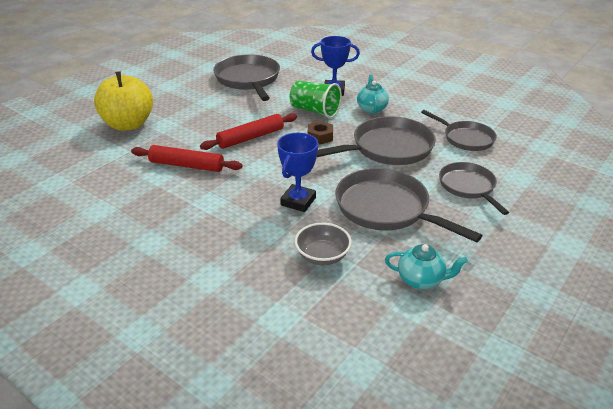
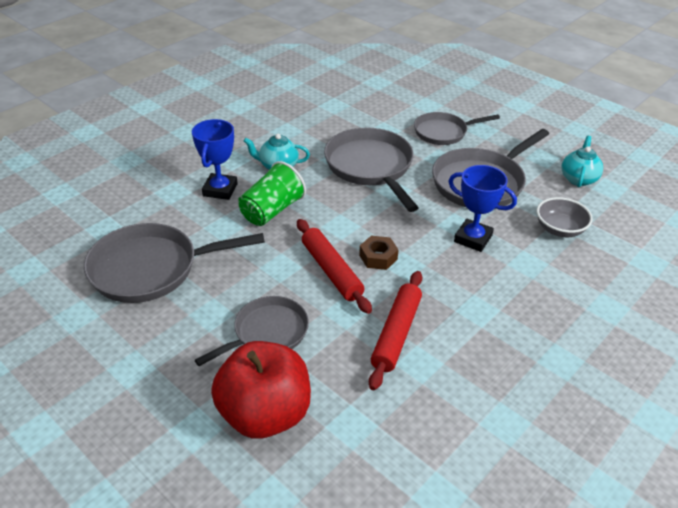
camera: 85 degrees left, 5 degrees up
yellow apple [94,71,153,131] -> red apple [211,341,311,439]
brown nut [308,121,333,144] -> brown nut moved to [359,236,399,270]
grey pan [421,110,497,151] -> grey pan moved to [195,296,309,366]

